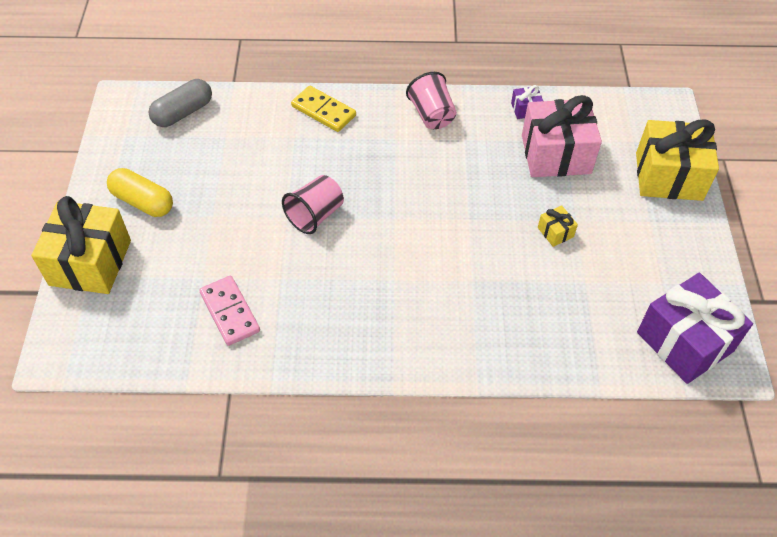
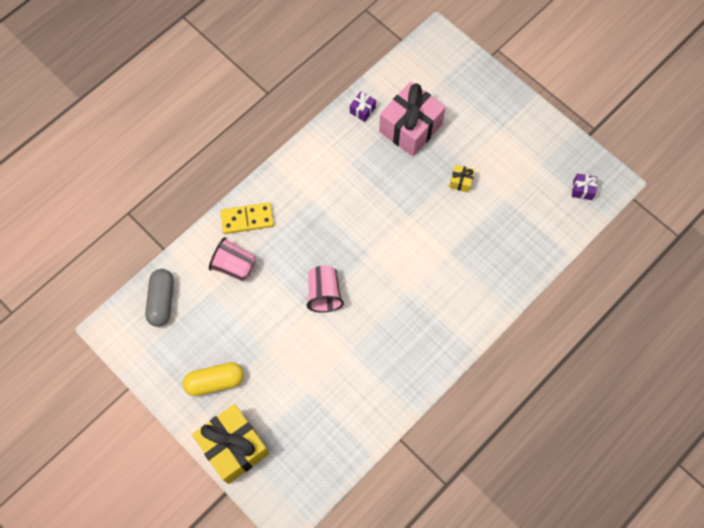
camera: 45 degrees left, 15 degrees up
pink domino [199,276,260,346] -> none
pink cup [406,72,457,129] -> pink cup moved to [209,237,256,281]
yellow gift [636,120,719,201] -> none
purple gift [637,273,753,384] -> purple gift [572,173,598,200], size x0.42

